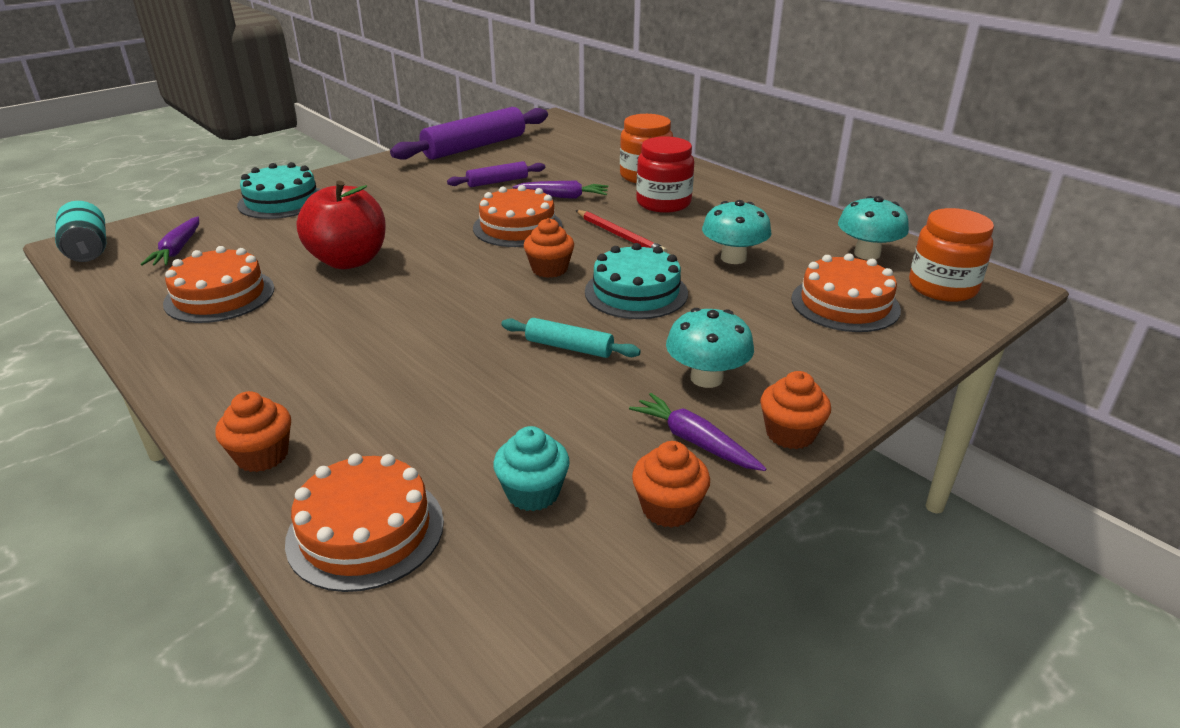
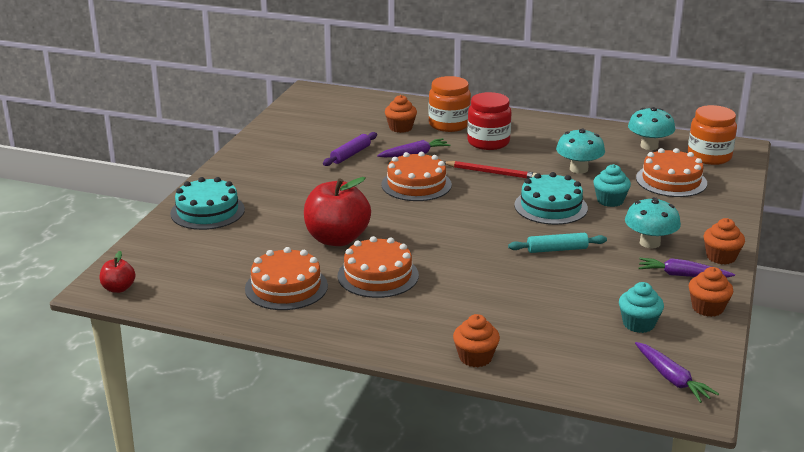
camera: 30 degrees left, 5 degrees down
turquoise can [55,201,106,262] -> red apple [100,251,135,293]
purple carrot [140,217,199,266] -> purple carrot moved to [635,342,719,403]
orange cake [285,453,444,592] -> orange cake moved to [337,236,419,298]
purple rolling pin [390,107,548,160] -> none
orange cupcake [524,218,574,278] -> orange cupcake moved to [385,95,417,133]
none -> turquoise cupcake [593,164,631,207]

